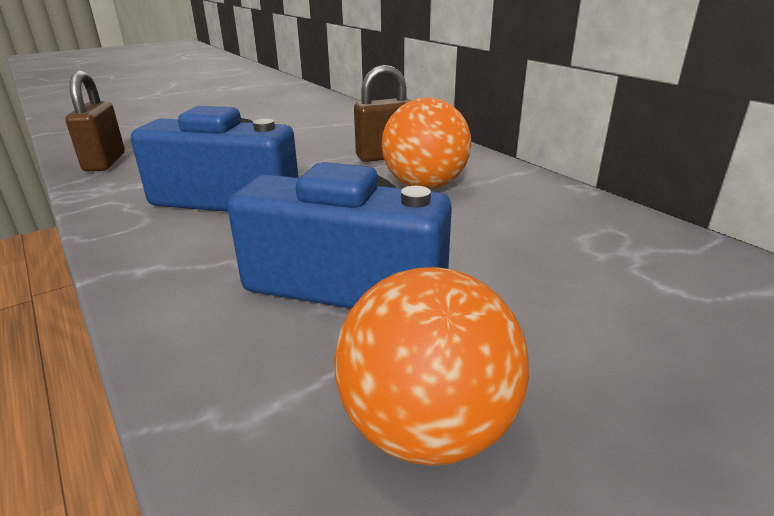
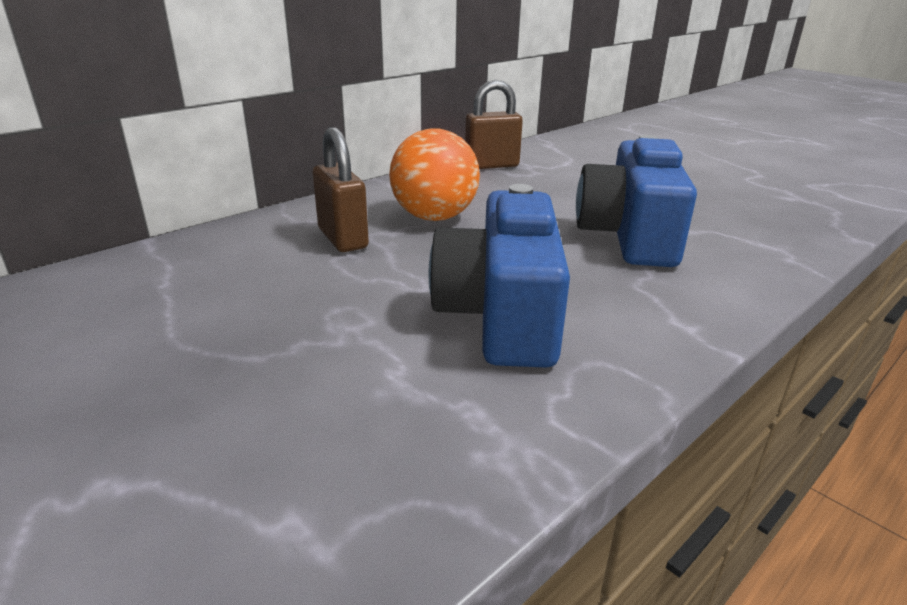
camera: 100 degrees left, 0 degrees up
brown padlock [65,71,125,171] -> brown padlock moved to [465,80,523,169]
orange ball [334,267,529,466] -> none

